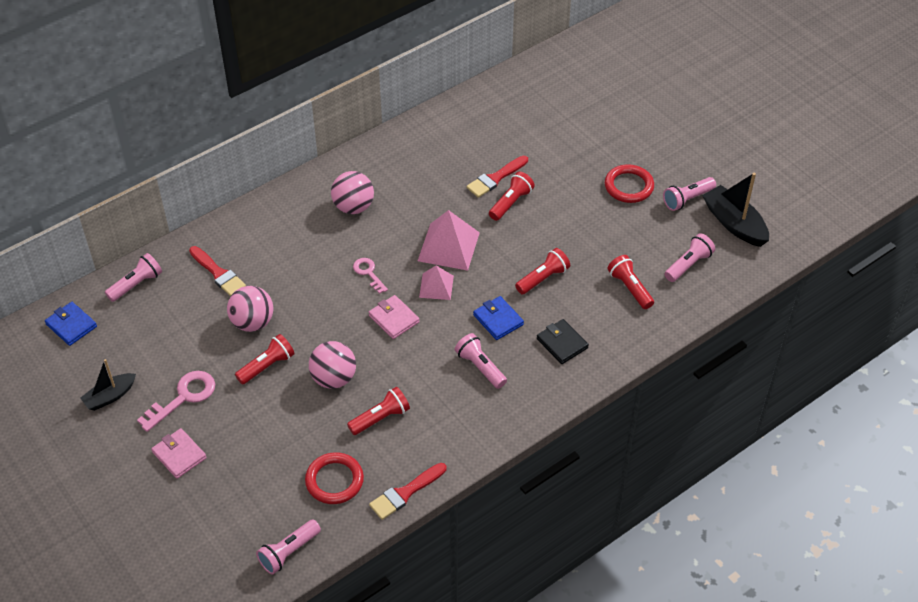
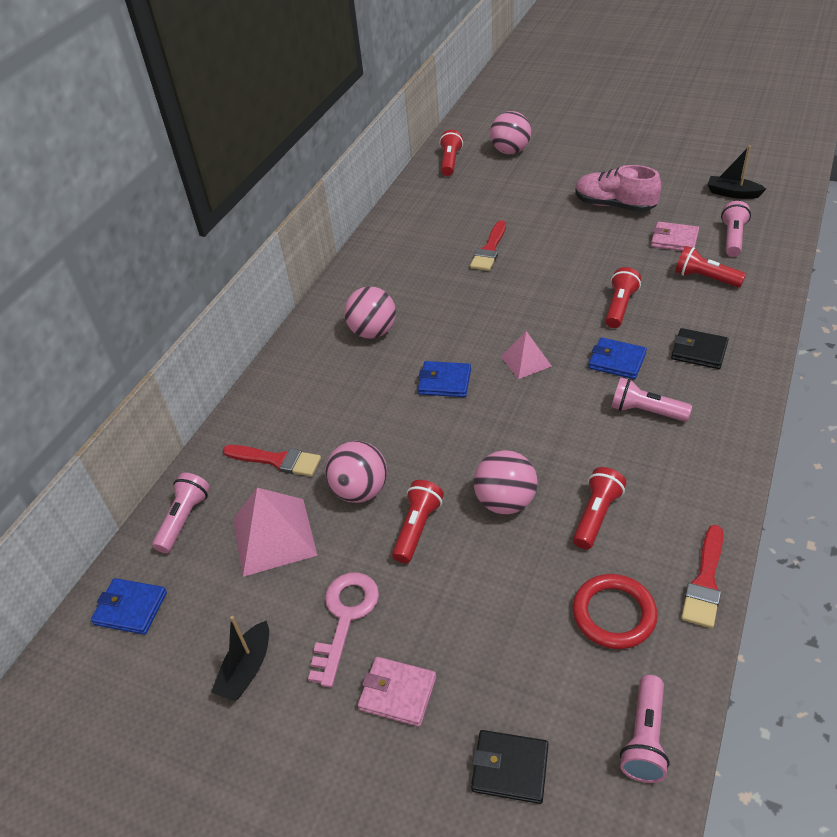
camera: 25 degrees left, 5 degrees down
pink key [353,258,388,294] -> blue wallet [418,361,471,397]
pink wallet [369,295,420,339] -> pink wallet moved to [651,221,699,251]
pink pyramid [418,210,480,271] -> pink pyramid moved to [233,488,318,577]
red flashlight [489,172,535,221] -> red flashlight moved to [439,130,463,176]
red ring [605,164,654,203] -> pink shoe [575,165,661,212]
pink flashlight [663,177,716,211] -> none
black boat [702,173,769,247] -> black boat [707,146,766,199], size x0.64
none -> black wallet [471,730,549,804]
none -> pink ball [490,111,531,154]

